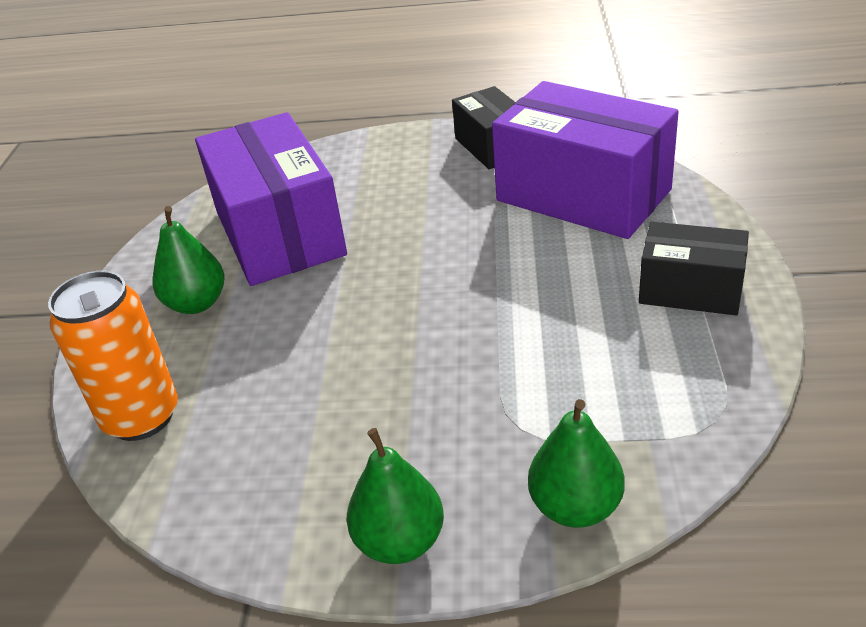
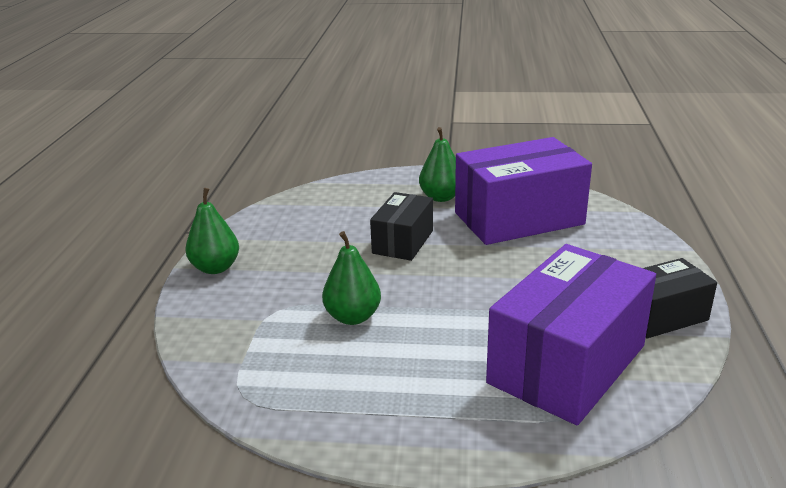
camera: 90 degrees right, 10 degrees down
orange can [48,271,178,441] -> none
green pear [528,399,625,528] -> green pear moved to [322,231,381,325]
black box [639,222,749,315] -> black box moved to [370,192,433,261]

